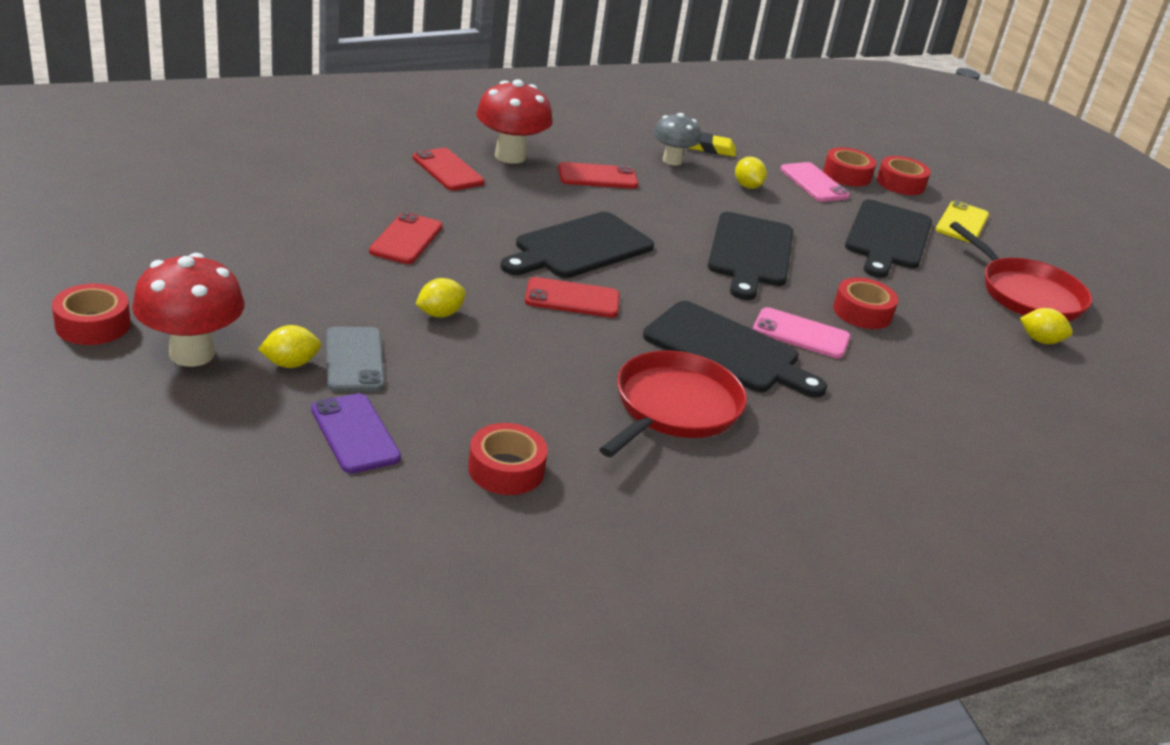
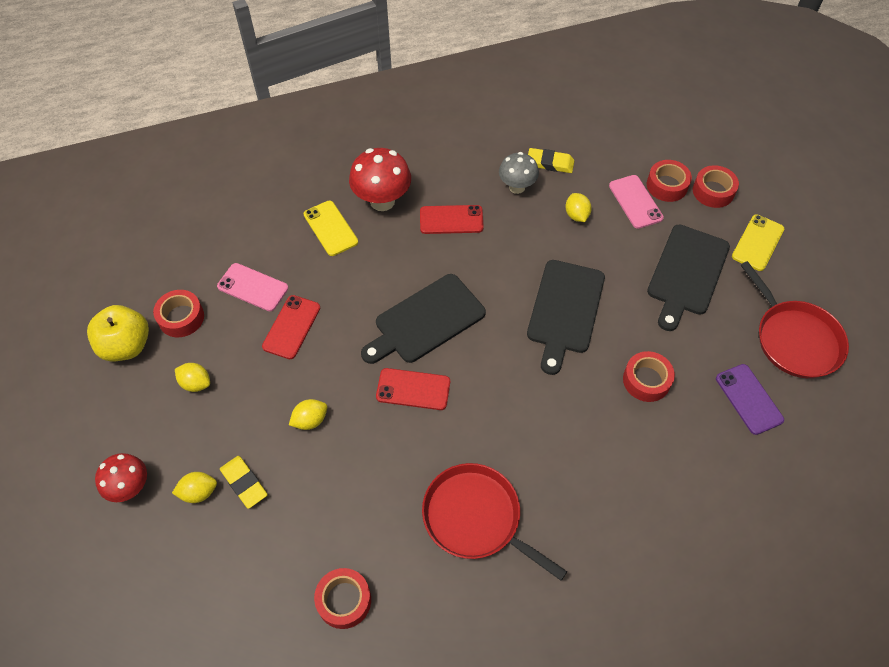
camera: 10 degrees right, 25 degrees up
red tape [52,283,131,345] -> red tape moved to [153,290,204,337]
red mushroom [132,253,245,367] -> red mushroom [95,453,147,502], size x0.66
purple phone [311,393,401,473] -> purple phone moved to [716,364,784,435]
grey phone [326,327,385,391] -> yellow eraser [220,456,268,509]
red phone [413,148,485,191] -> yellow phone [304,201,358,256]
red pan [599,351,747,457] -> red pan turned 90 degrees counterclockwise [422,463,567,581]
black cutting board [643,301,827,398] -> none
pink phone [753,307,851,359] -> pink phone moved to [217,263,288,311]
yellow lemon [1020,308,1073,344] -> yellow lemon moved to [175,363,210,392]
none -> yellow apple [87,305,149,361]

